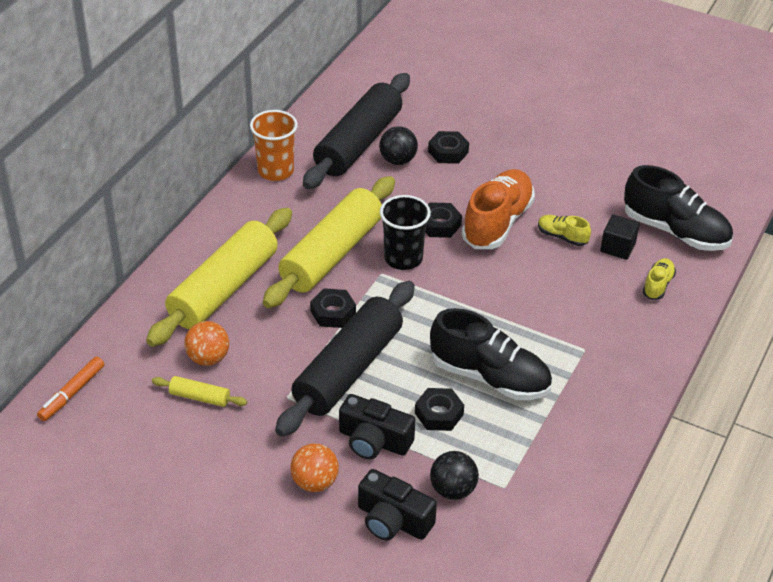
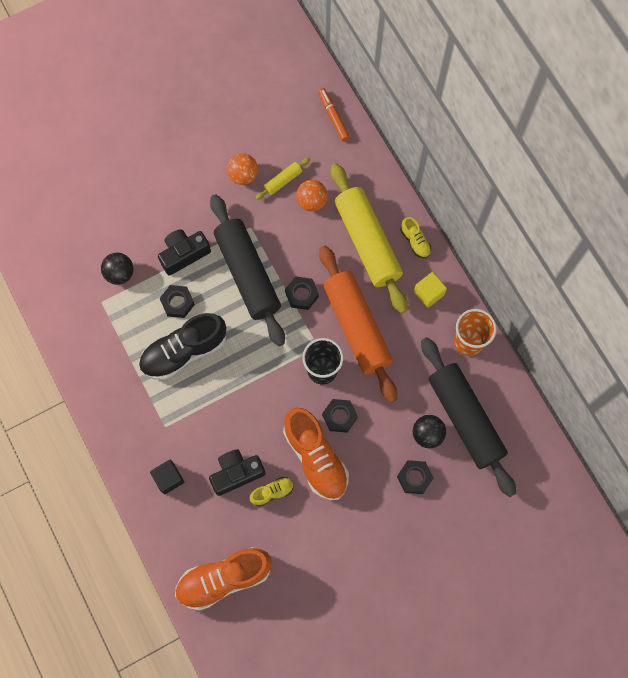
camera: 125 degrees right, 30 degrees up
yellow rolling pin [263,176,395,308] -> orange rolling pin [319,245,397,403]
orange ball [290,443,339,492] -> orange ball moved to [227,153,258,185]
black camera [358,469,437,541] -> black camera moved to [209,449,265,496]
black cube [600,214,640,260] -> black cube moved to [150,460,184,494]
black shoe [624,165,733,251] -> orange shoe [175,547,272,611]
yellow shoe [643,258,676,300] -> yellow shoe moved to [401,217,431,258]
none -> yellow cube [414,272,447,308]

